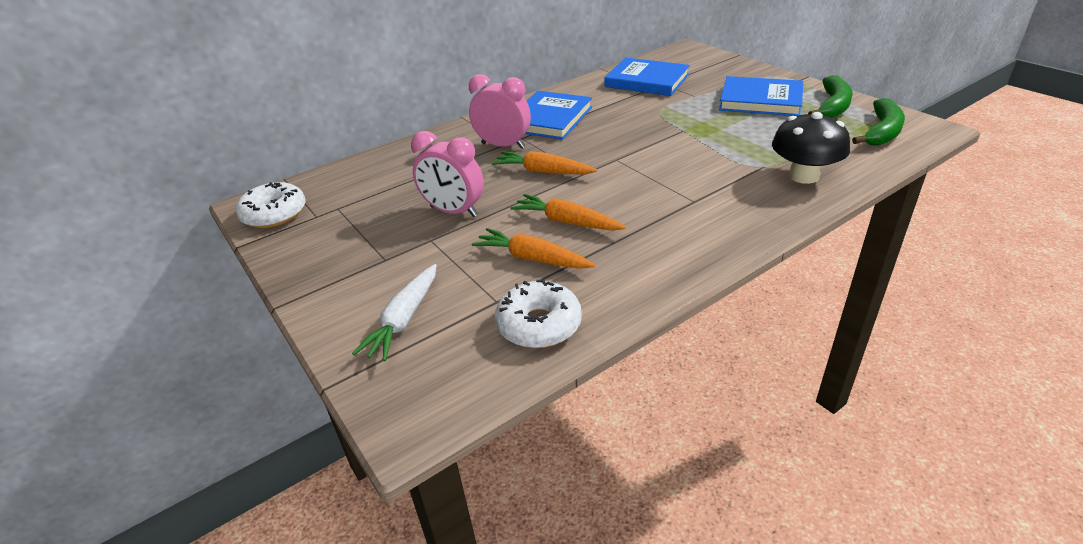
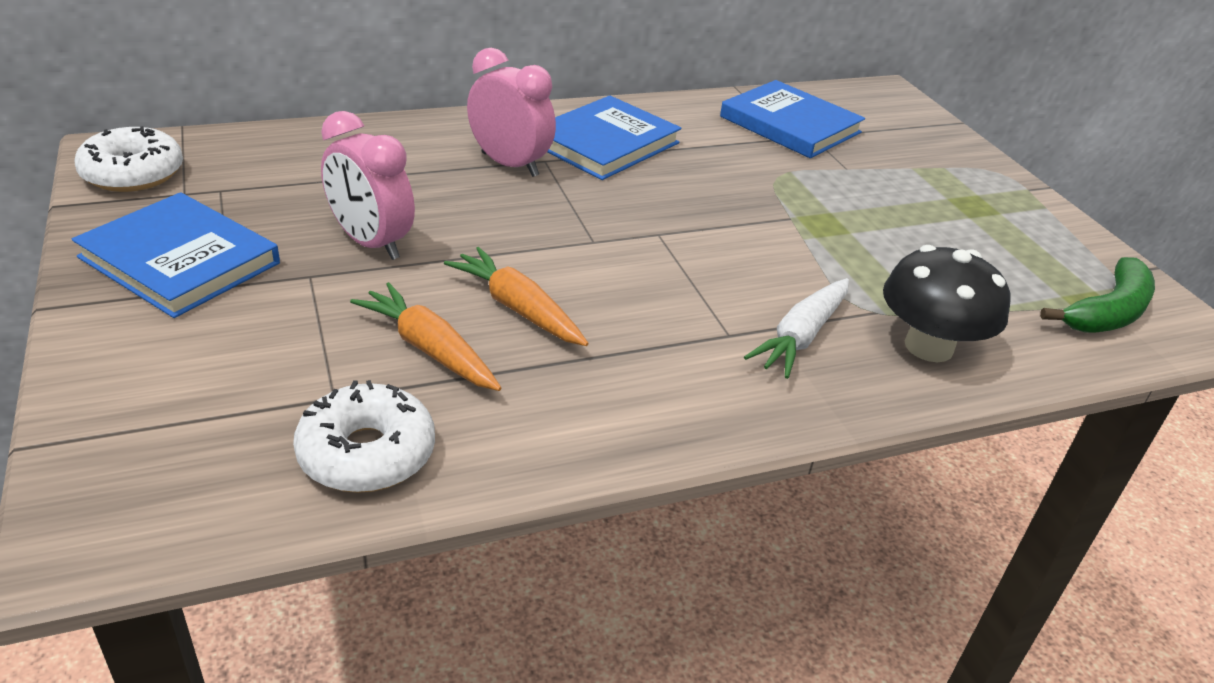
camera: 10 degrees right, 0 degrees up
white carrot [352,264,437,361] -> white carrot moved to [744,278,849,379]
orange carrot [492,151,597,174] -> none
blue book [719,76,803,116] -> blue book moved to [72,192,280,318]
green banana [808,75,853,118] -> none

